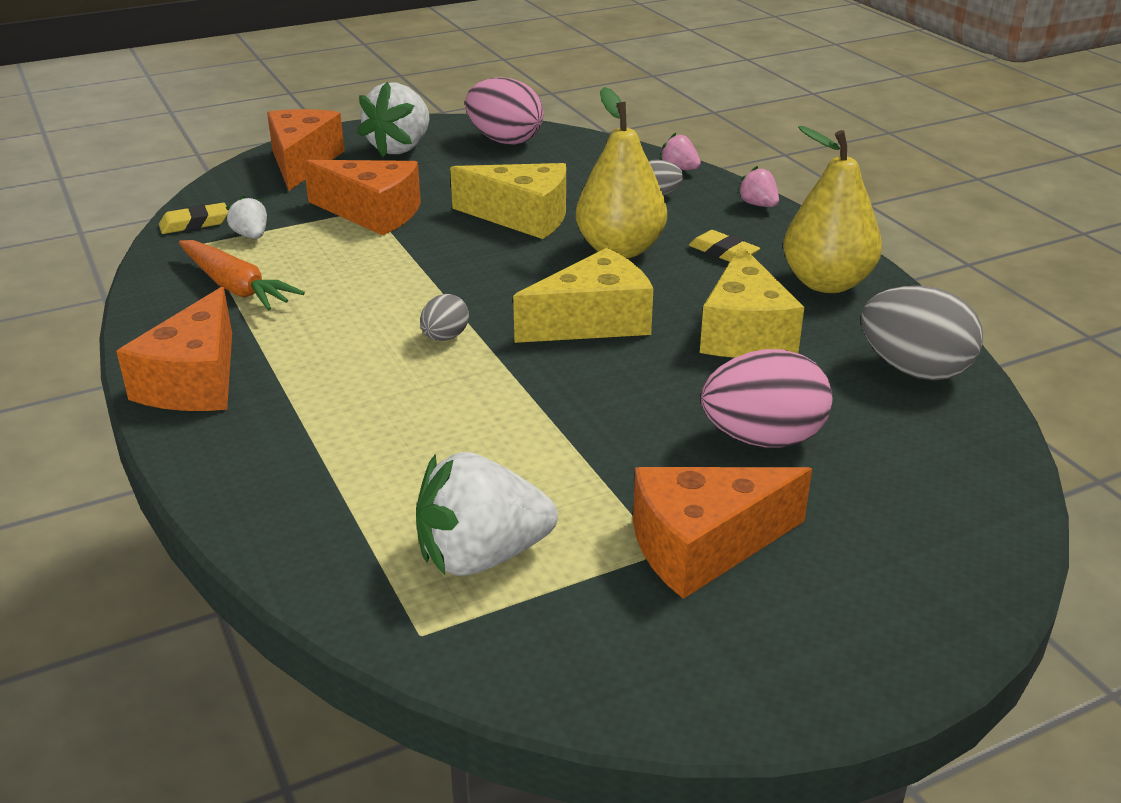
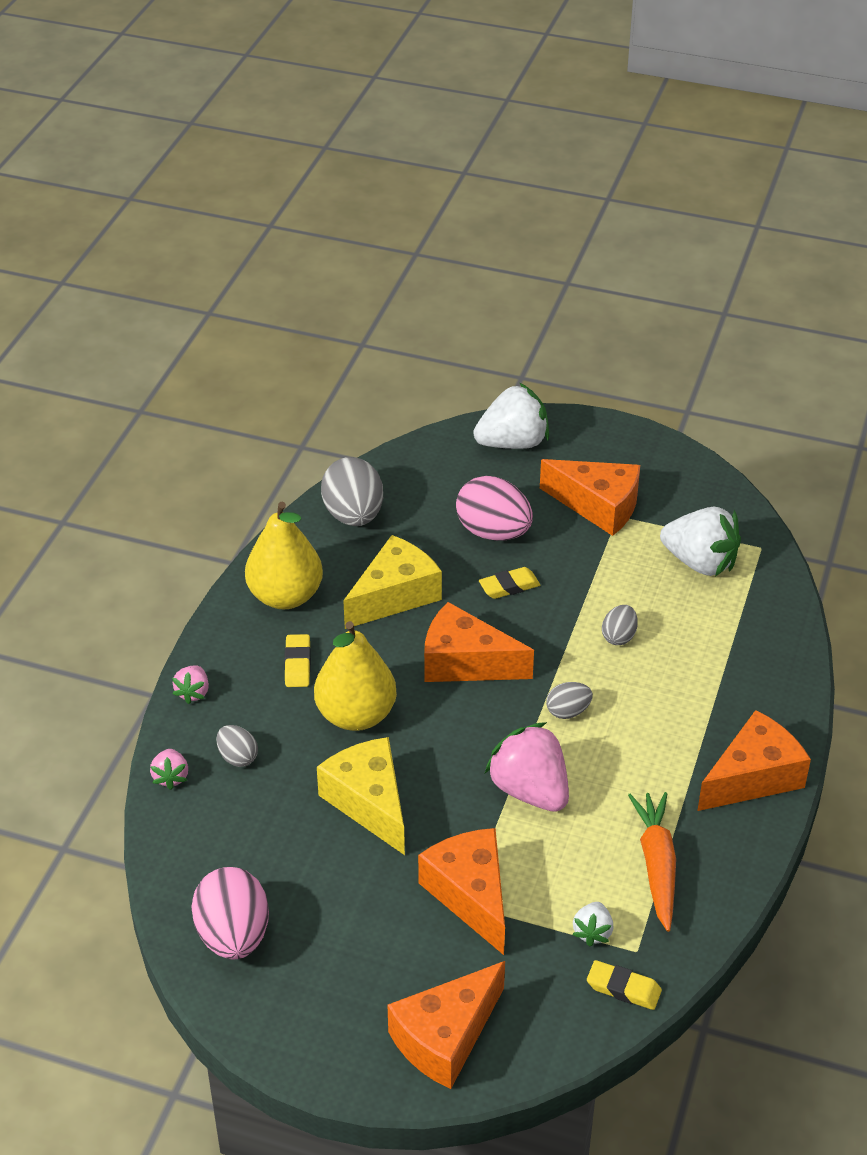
camera: 135 degrees left, 10 degrees up
white strawberry [357,81,429,157] -> white strawberry moved to [473,383,549,449]
yellow cheese [513,248,653,343] -> orange cheese [424,602,534,682]
none -> yellow eraser [479,567,540,599]
none -> pink strawberry [485,722,569,812]
none -> grey egg [602,605,638,645]

